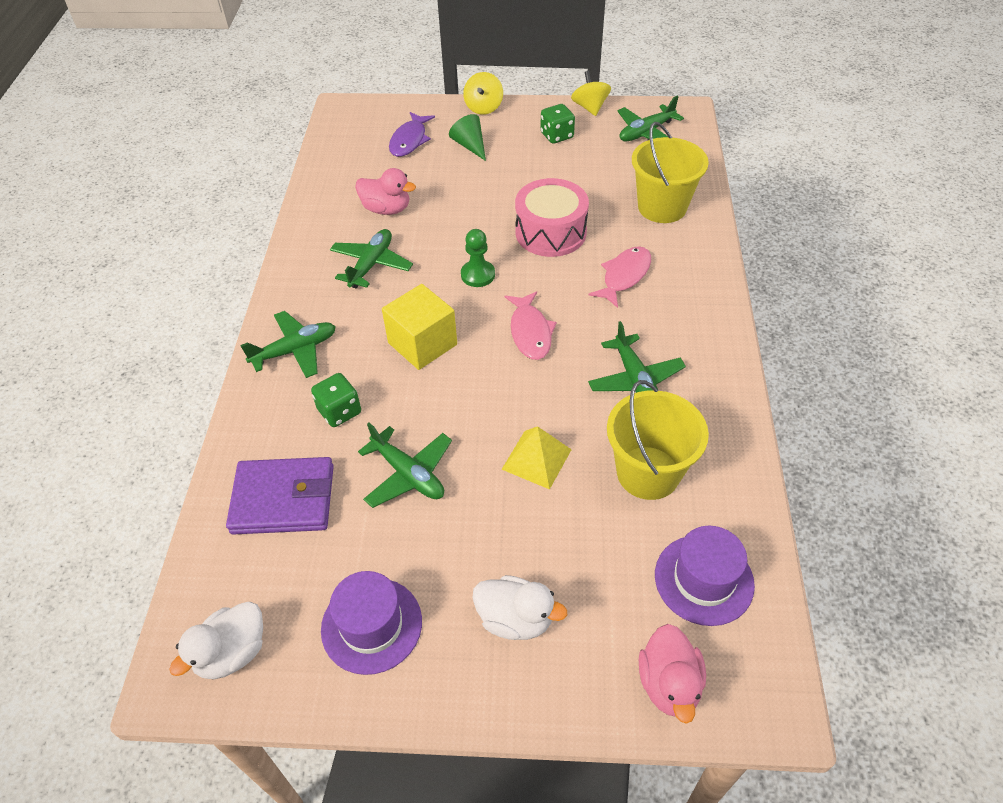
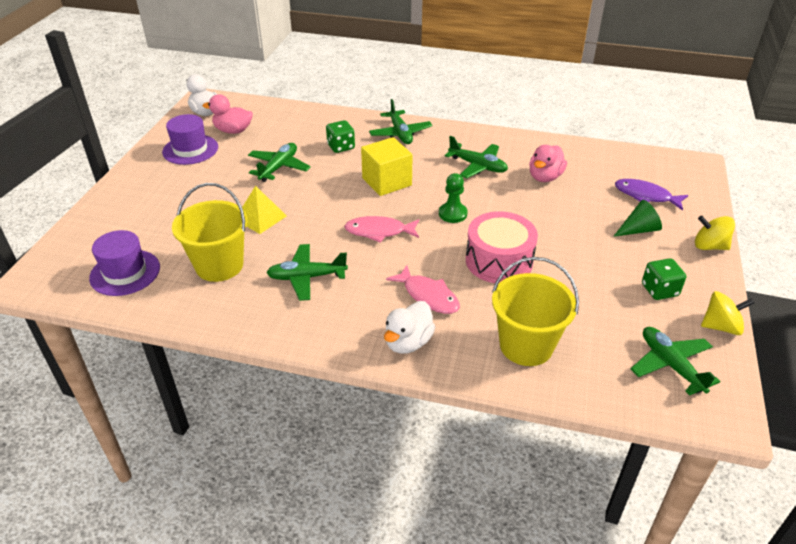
camera: 100 degrees right, 10 degrees down
purple wallet [226,457,334,535] -> none
green plane [358,423,452,508] -> green plane turned 150 degrees clockwise [248,143,311,182]
white duck [473,575,567,640] -> white duck moved to [384,301,435,354]
pink duck [639,624,706,724] -> pink duck moved to [203,94,253,134]

